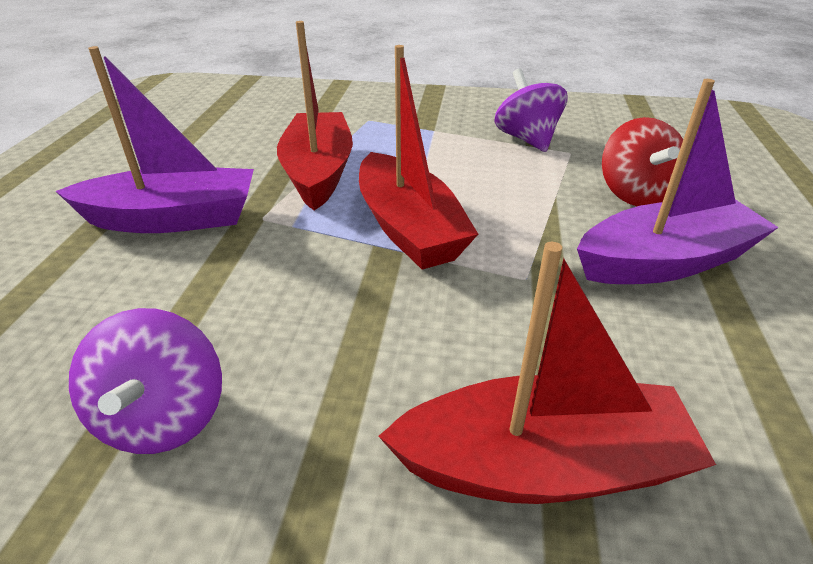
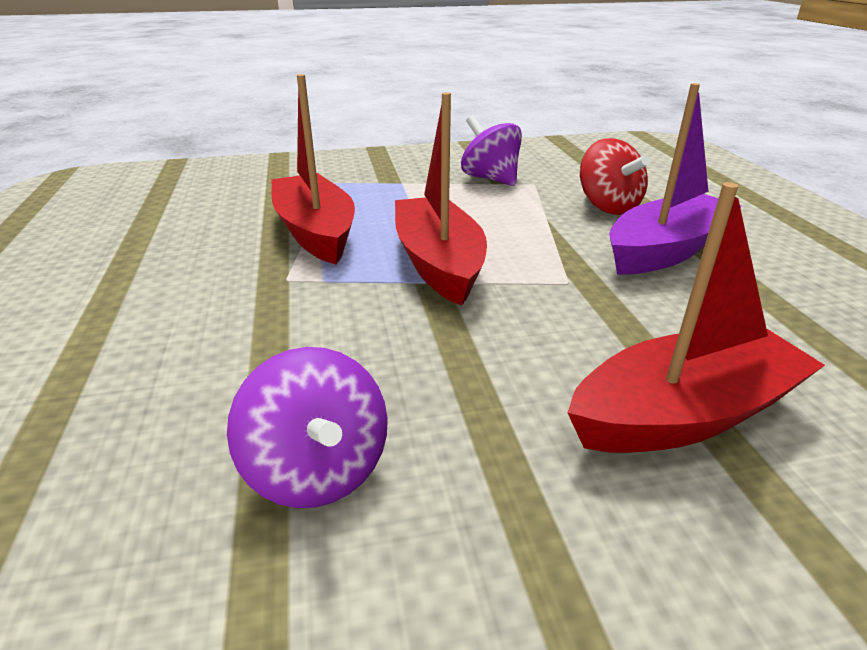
camera: 20 degrees left, 5 degrees down
purple boat [56,46,254,233] -> none
red boat [359,45,478,270] -> red boat turned 150 degrees counterclockwise [395,92,487,306]

